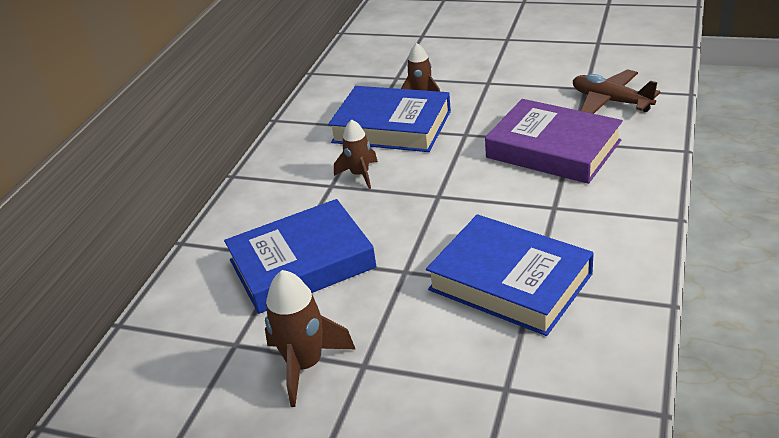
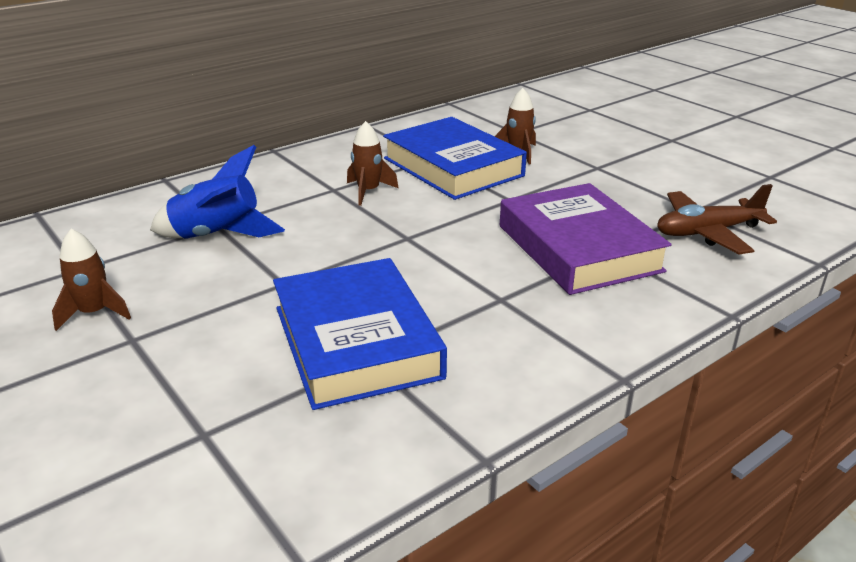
camera: 30 degrees right, 5 degrees down
blue book [224,199,377,314] -> blue rocket [150,145,285,239]
brown rocket [265,270,355,407] -> brown rocket [52,229,131,331], size x0.66
brown plane [573,69,660,114] -> brown plane turned 90 degrees counterclockwise [657,184,777,254]

